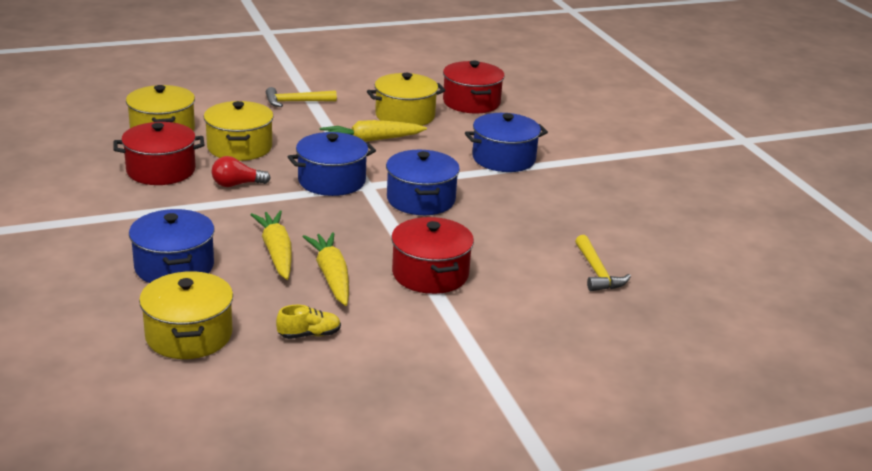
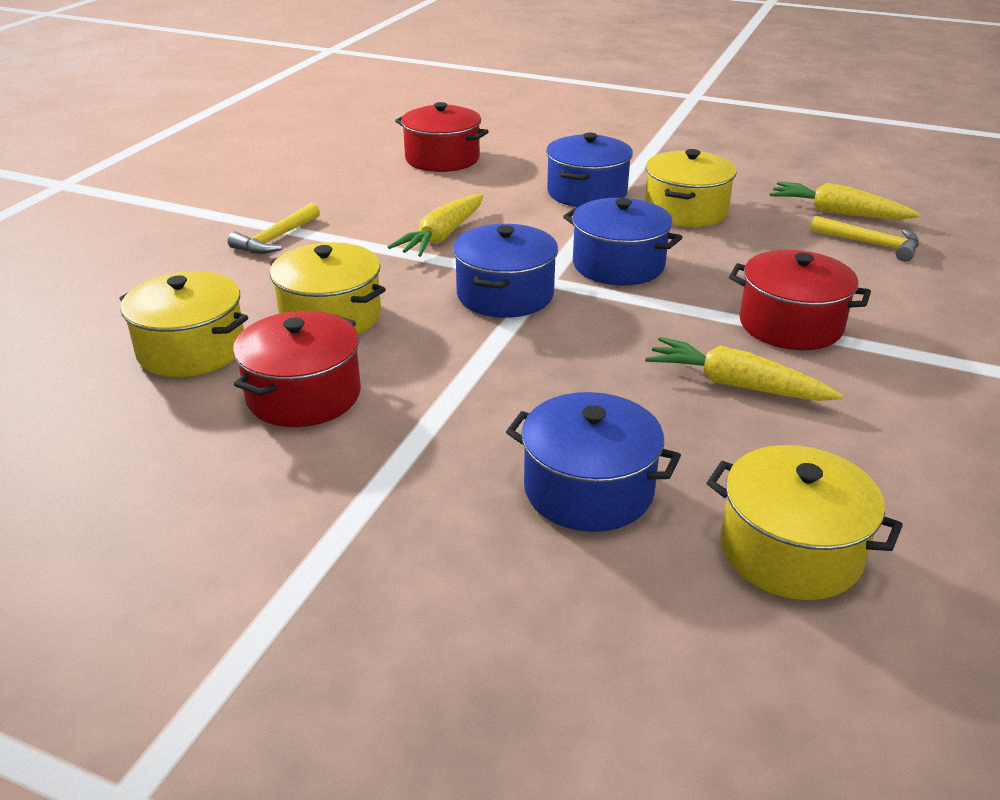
camera: 45 degrees left, 5 degrees up
red light bulb [212,156,271,187] -> none
yellow carrot [250,211,292,280] -> yellow carrot moved to [770,182,920,220]
yellow shoe [276,304,341,339] -> none
yellow pot [367,73,445,126] -> yellow pot moved to [645,149,737,227]

